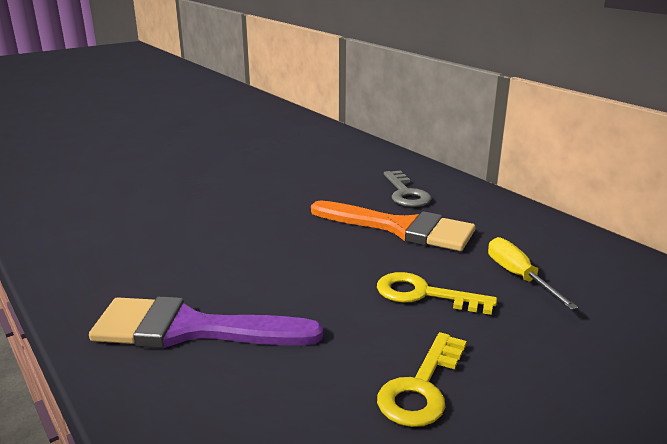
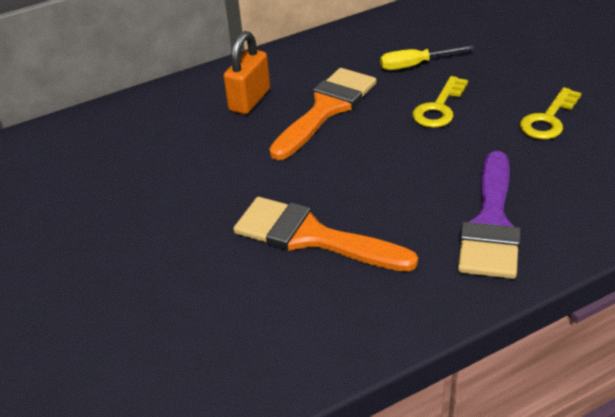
camera: 80 degrees left, 15 degrees up
yellow key [377,332,467,427] -> yellow key turned 90 degrees clockwise [520,87,582,139]
grey key [384,171,431,207] -> orange padlock [223,31,270,114]
none -> orange brush [233,197,418,272]

